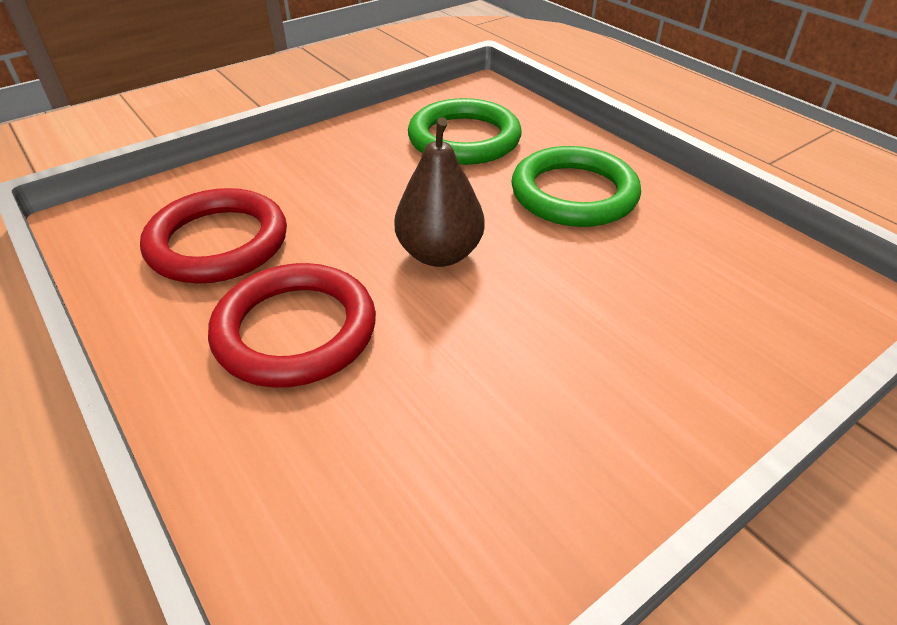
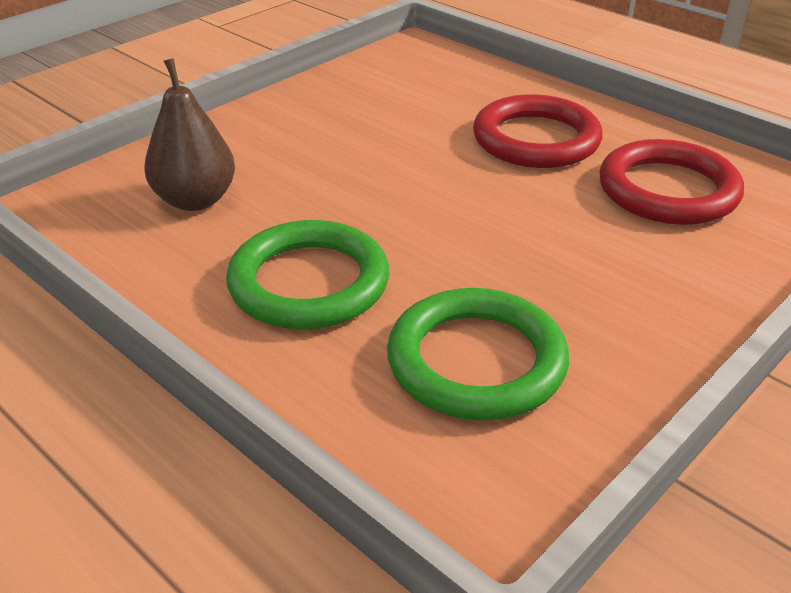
camera: 170 degrees right, 5 degrees down
brown pear [395,117,485,267] -> brown pear moved to [144,58,235,211]

